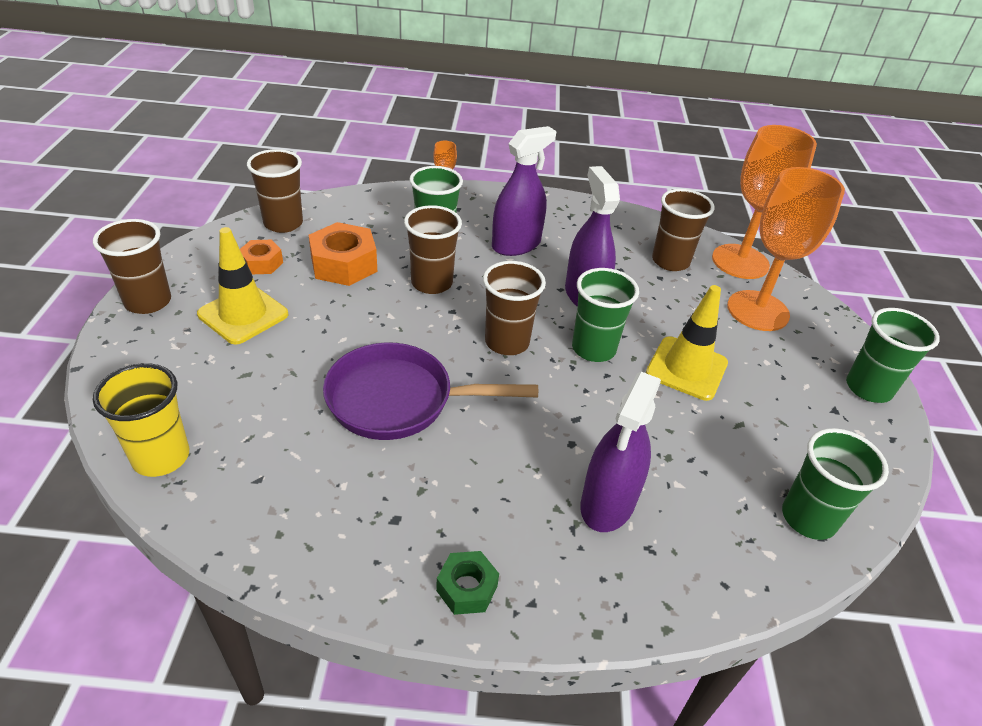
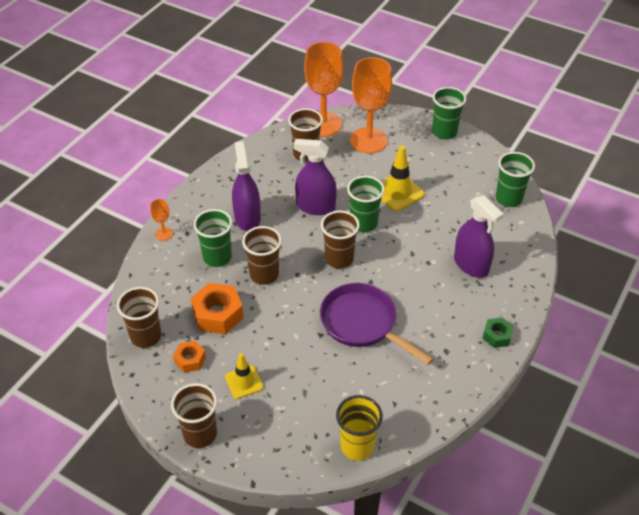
camera: 60 degrees left, 5 degrees up
yellow traffic cone [197,227,288,345] -> yellow traffic cone [225,353,263,399], size x0.65
purple pan [323,342,538,440] -> purple pan turned 105 degrees clockwise [320,283,434,365]

